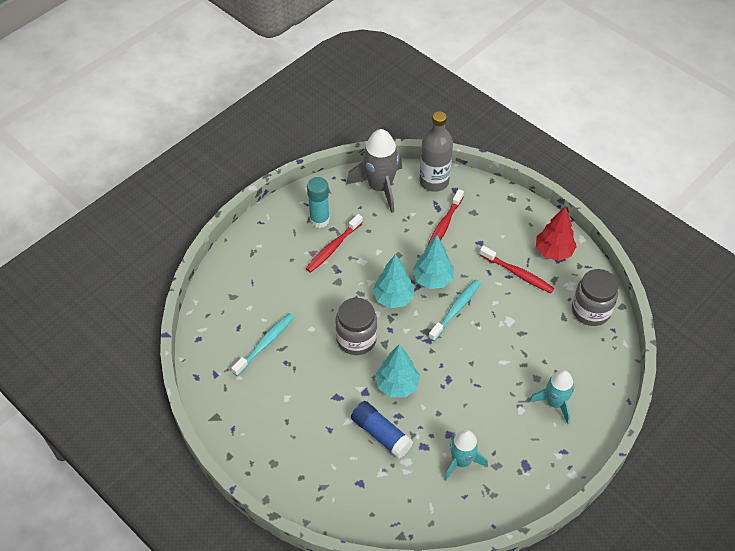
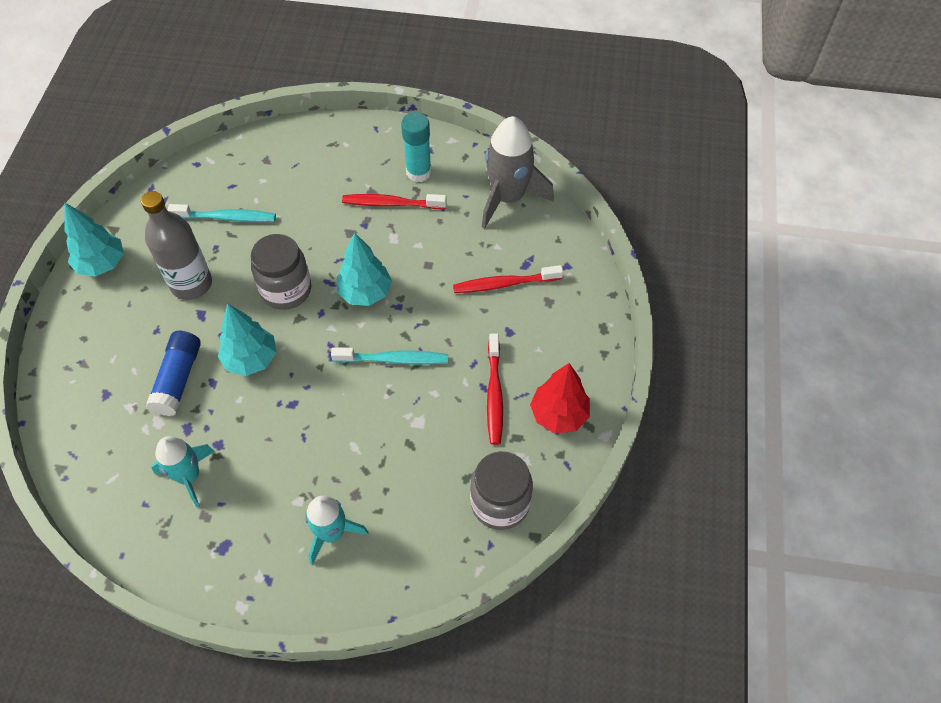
camera: 55 degrees right, 5 degrees up
turquoise tree [413,235,454,289] -> turquoise tree moved to [64,203,124,277]
grey bottle [420,111,453,192] -> grey bottle moved to [141,191,212,300]

